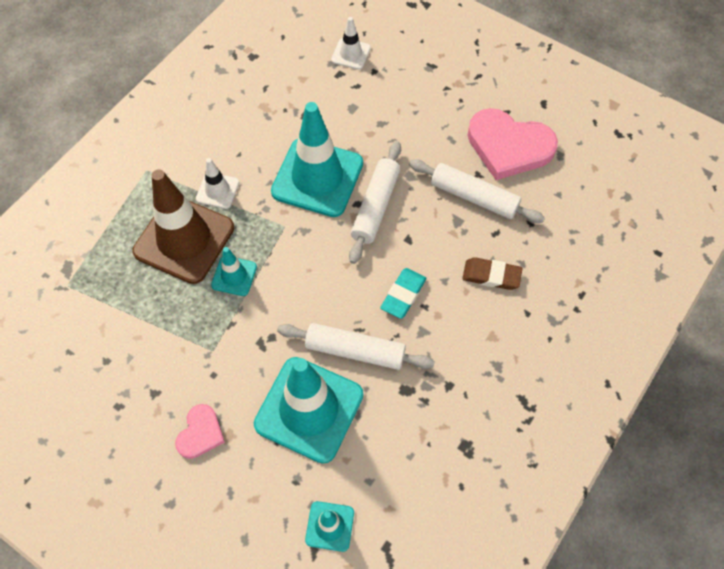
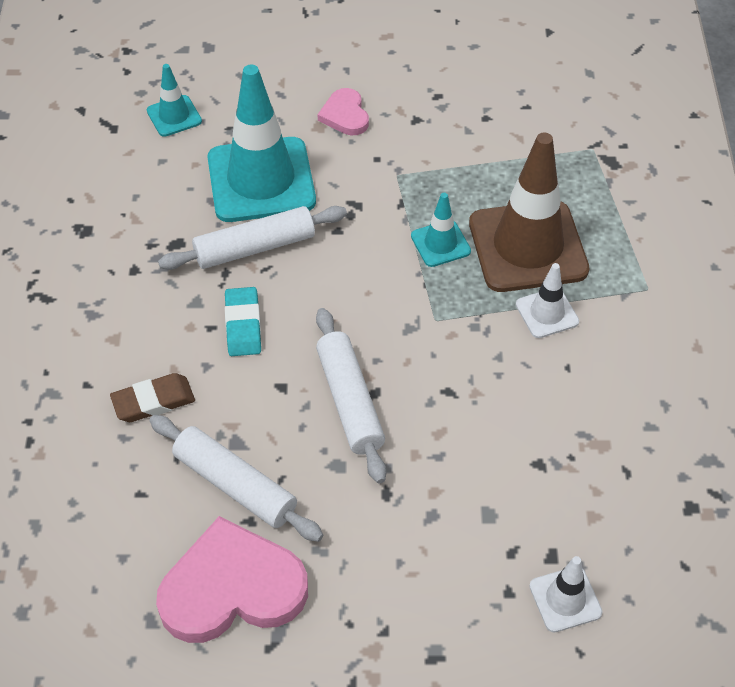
camera: 145 degrees right, 10 degrees down
turquoise traffic cone [271,102,363,217] -> none
white rolling pin [409,159,545,223] -> white rolling pin turned 45 degrees clockwise [149,415,323,542]

